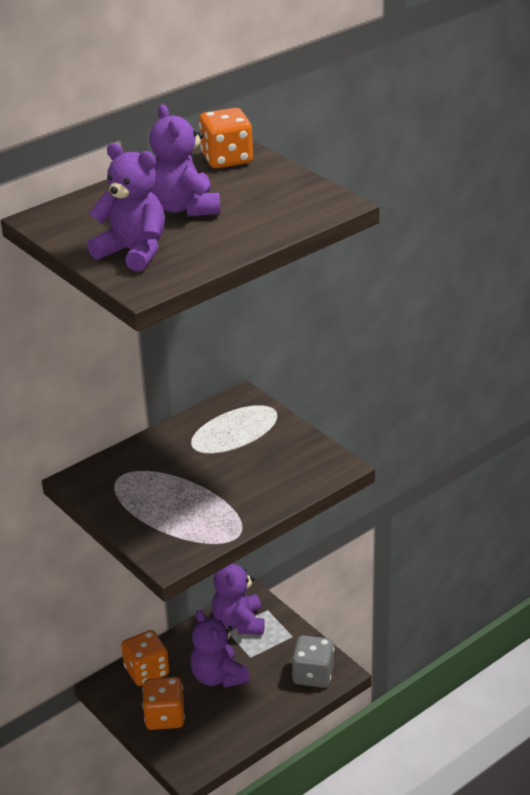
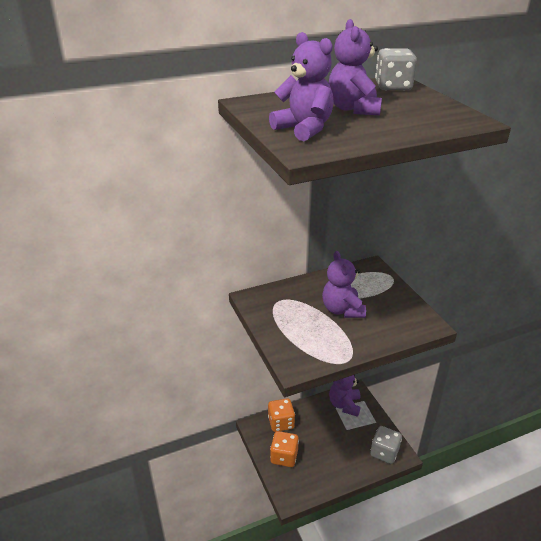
camera: 15 degrees right, 0 degrees up
purple teddy bear [190,610,250,688] -> purple teddy bear moved to [322,251,366,318]
orange dice [199,108,253,168] -> grey dice [375,48,417,91]

